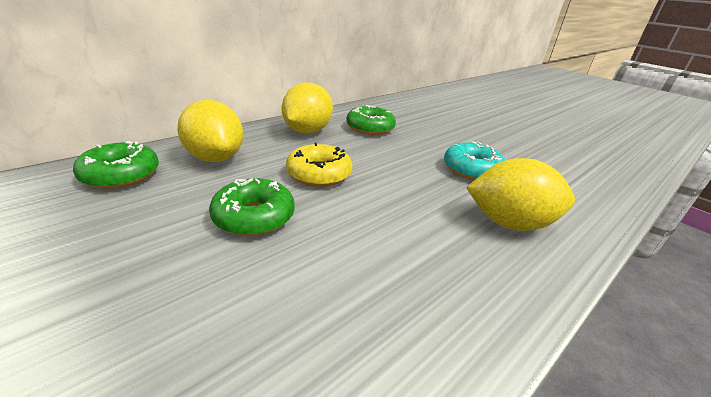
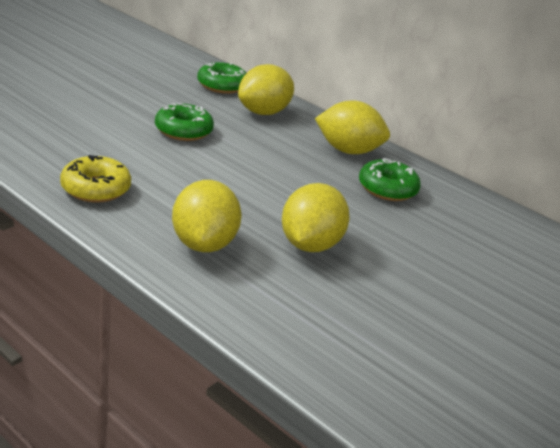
camera: 80 degrees right, 0 degrees up
yellow donut [286,143,352,187] -> yellow donut moved to [60,155,131,203]
turquoise donut [444,141,505,180] -> yellow lemon [282,183,350,252]

